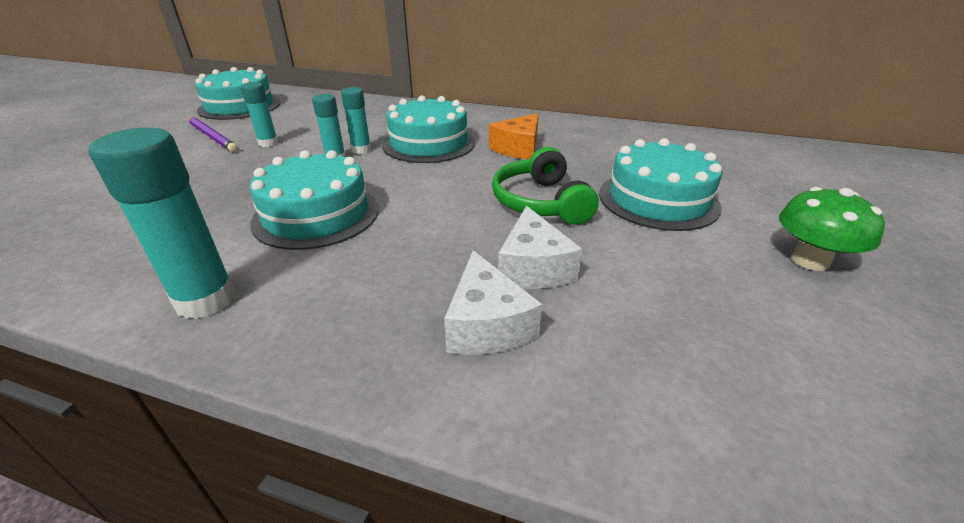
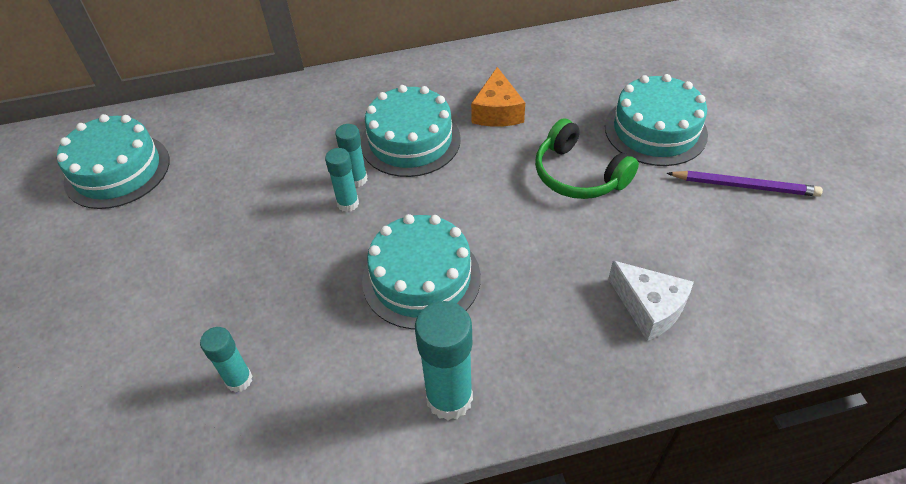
camera: 30 degrees left, 15 degrees up
purple pencil [188,117,238,152] -> purple pencil moved to [667,171,823,197]
turquoise glue stick [241,82,278,147] -> turquoise glue stick moved to [200,327,253,392]
white cheese [498,206,583,289] -> none
green mushroom [779,187,885,271] -> none

